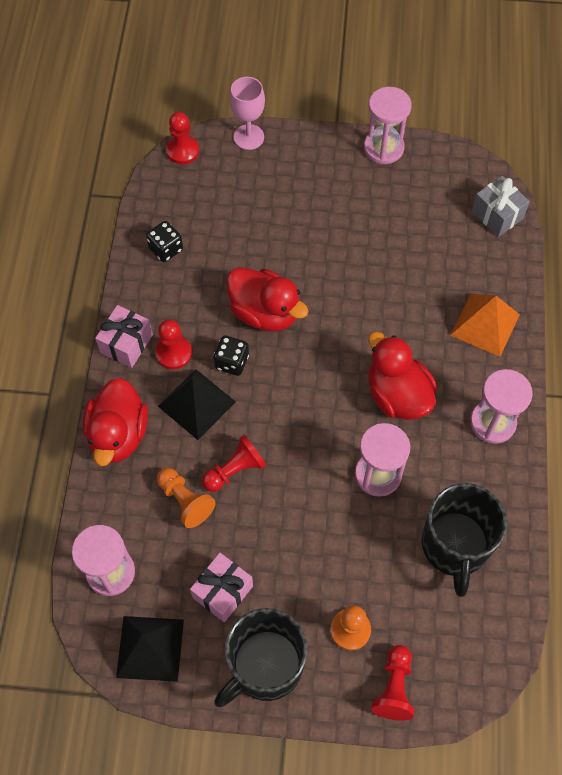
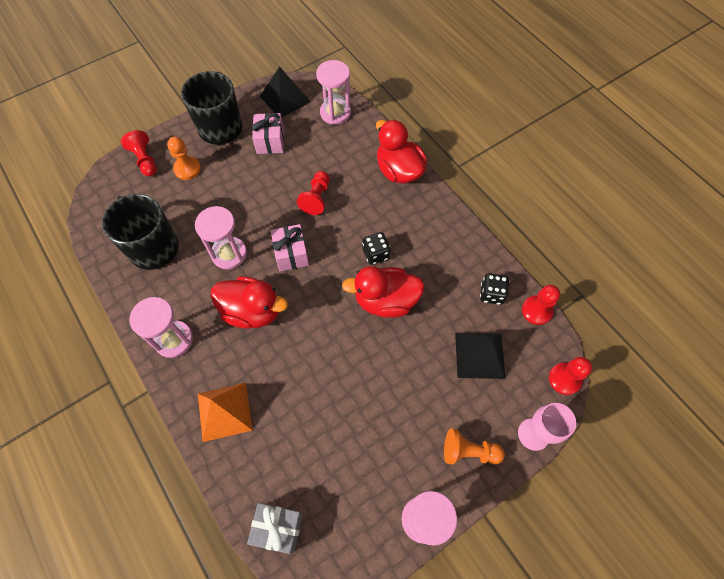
camera: 140 degrees right, 0 degrees up
pink gift [95,305,153,368] -> pink gift moved to [271,224,309,272]
red pawn [155,319,192,369] -> red pawn moved to [522,285,560,325]
orange pawn [157,468,216,528] -> orange pawn moved to [444,428,505,465]
black pyramid [158,369,236,440] -> black pyramid moved to [455,333,505,379]

